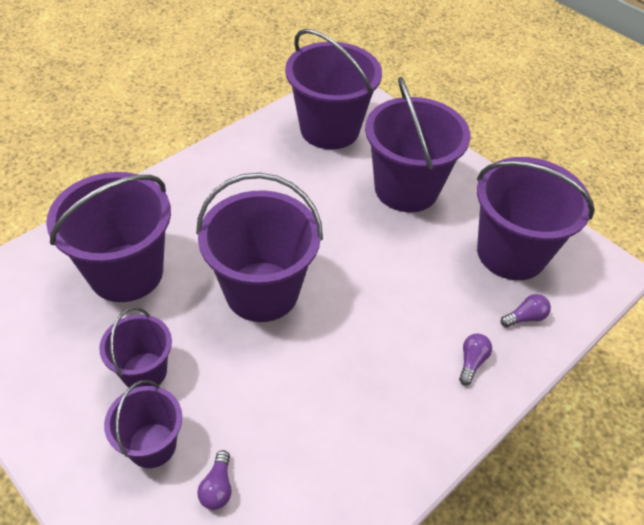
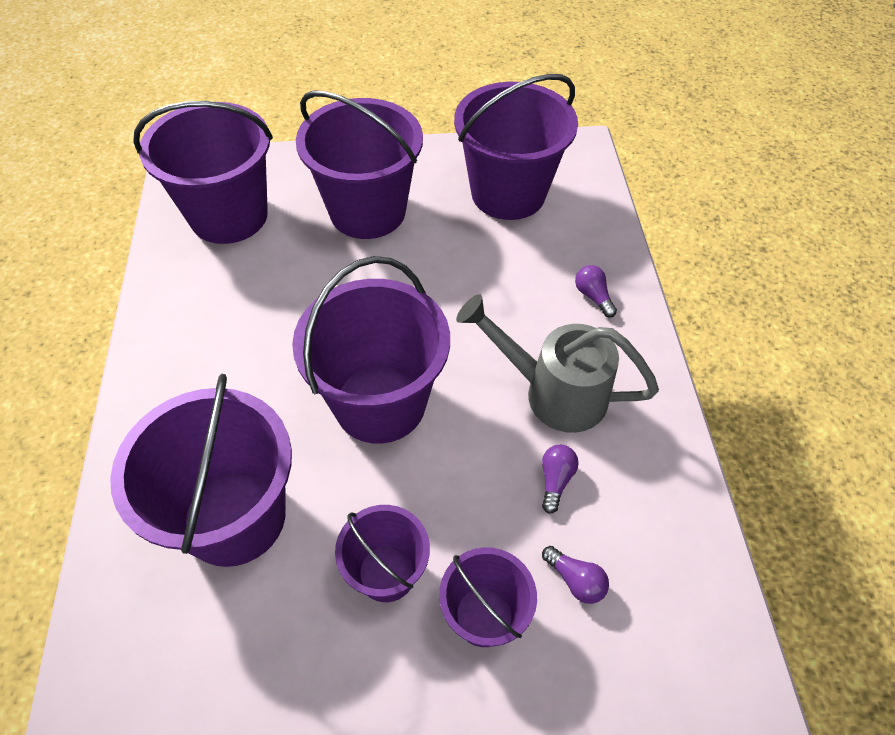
camera: 50 degrees left, 5 degrees up
purple light bulb [501,294,551,327] -> purple light bulb moved to [542,445,579,514]
none -> grey watering can [456,294,659,433]

